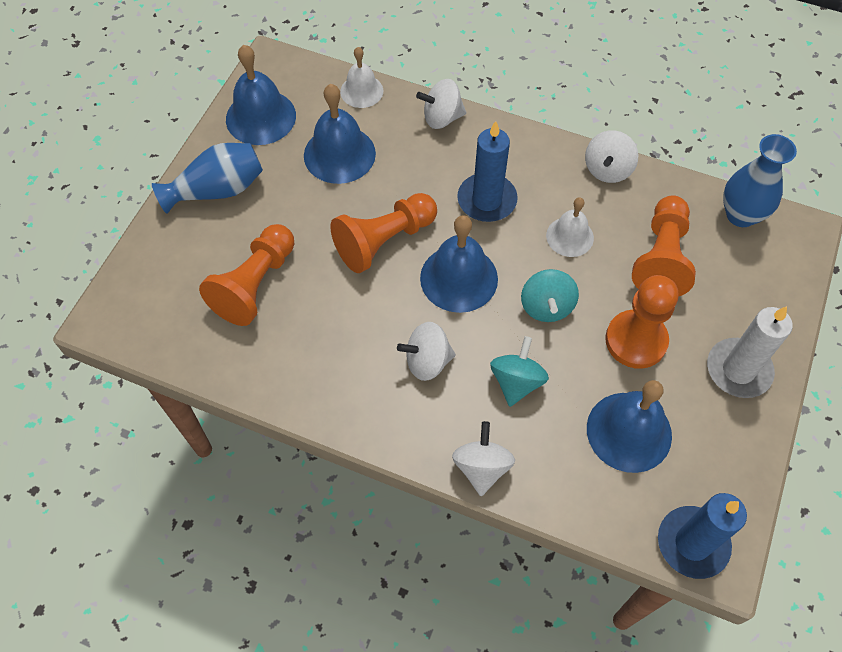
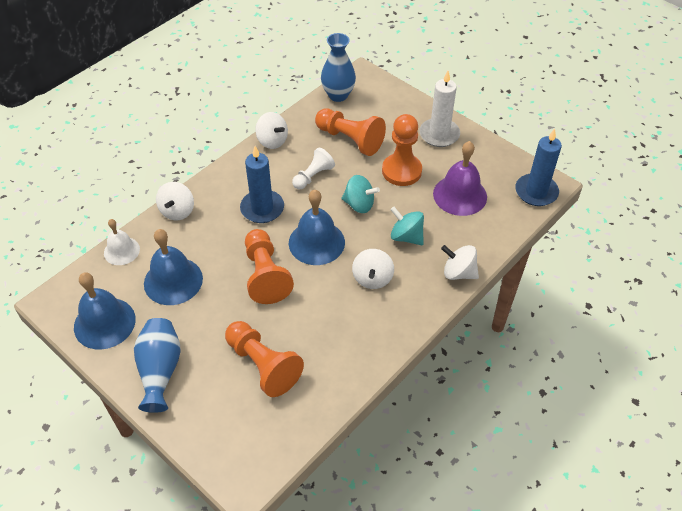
camera: 70 degrees left, 10 degrees down
white bell [546,197,594,257] -> white pawn [292,148,335,189]
blue bell [587,380,672,473] -> purple bell [433,141,487,216]

